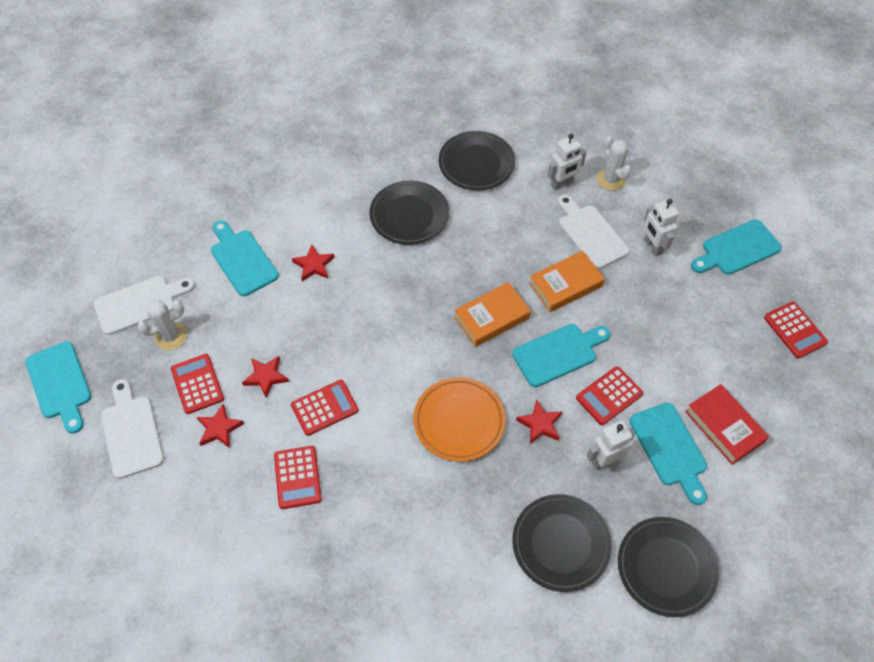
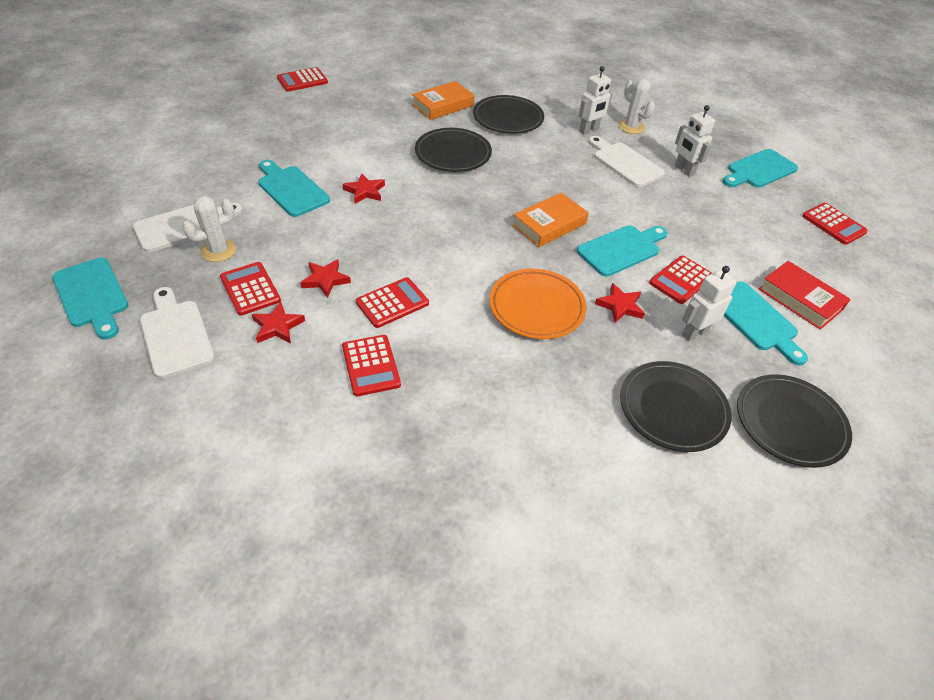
camera: 10 degrees left, 10 degrees down
orange book [529,251,605,312] -> orange book moved to [412,81,474,120]
none -> red calculator [277,67,328,92]

